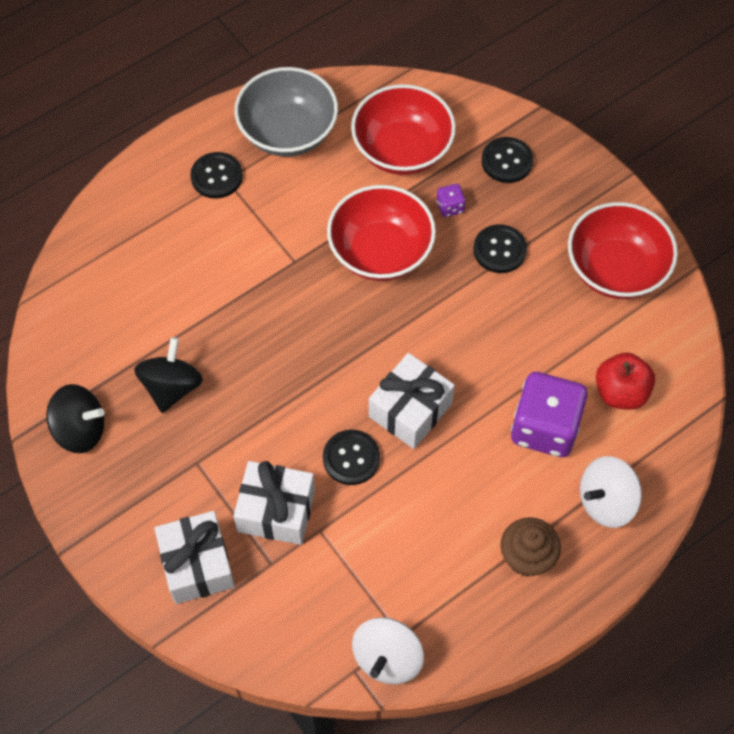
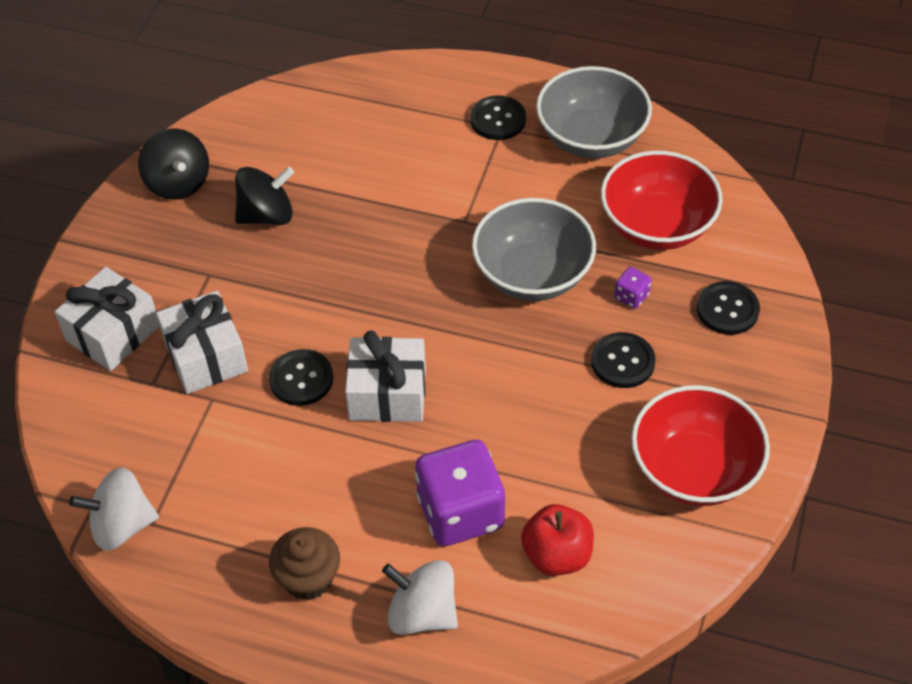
camera: 55 degrees right, 10 degrees down
red bowl [327,185,436,281] -> grey bowl [472,198,596,301]

